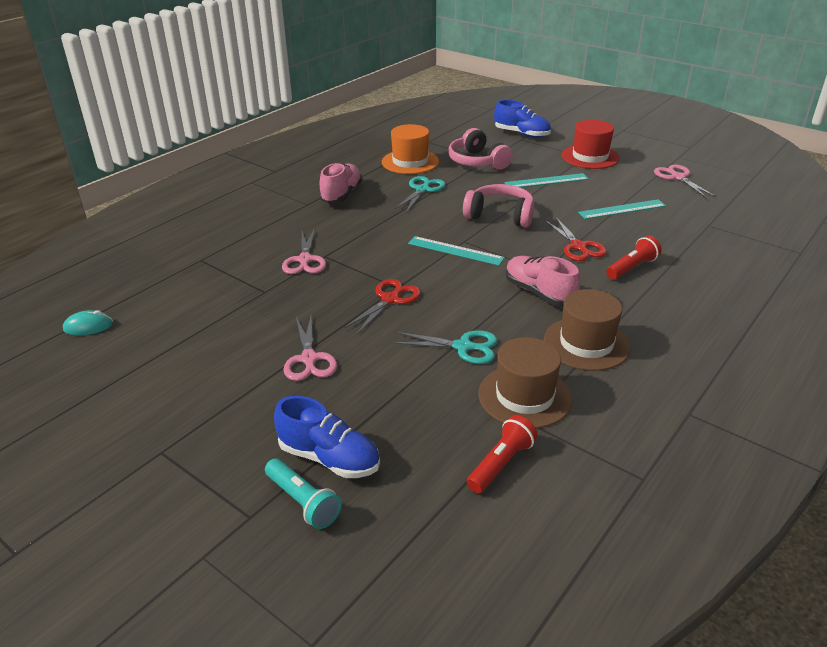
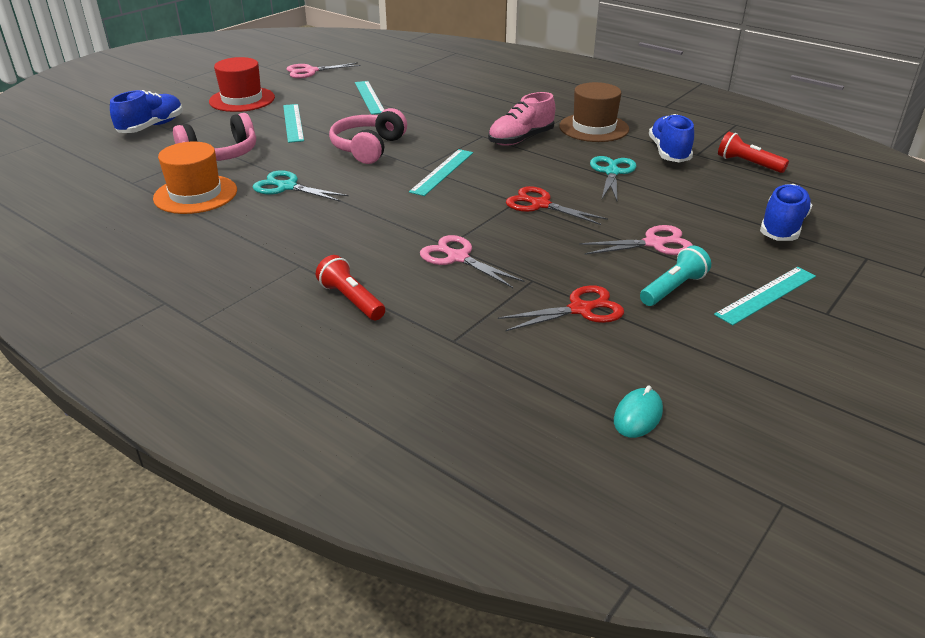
camera: 90 degrees left, 0 degrees up
turquoise mouse [63,310,113,335] -> turquoise mouse turned 45 degrees clockwise [614,385,663,438]
turquoise flashlight [265,459,342,529] -> turquoise flashlight moved to [640,245,711,306]
pink scissors [282,228,326,274] -> pink scissors turned 135 degrees counterclockwise [420,235,525,288]
pink shoe [319,163,362,203] -> none
brown hat [478,337,572,428] -> blue shoe [649,114,694,162]
red scissors [544,217,607,261] -> red scissors moved to [498,285,624,331]
red flashlight [606,236,662,279] -> red flashlight moved to [316,255,385,320]
none -> turquoise ruler [714,267,816,325]

